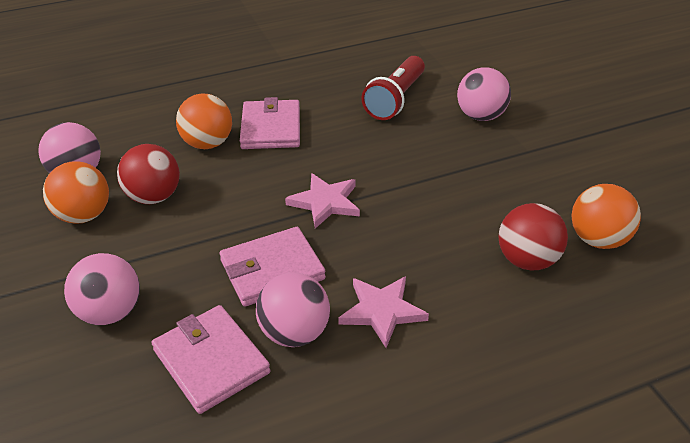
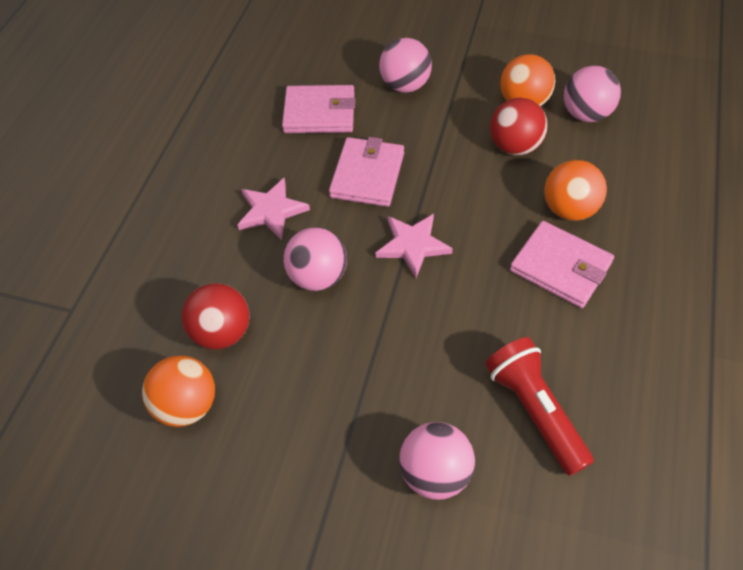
camera: 130 degrees right, 15 degrees up
pink ball [256,273,330,347] -> pink ball moved to [284,228,347,291]

